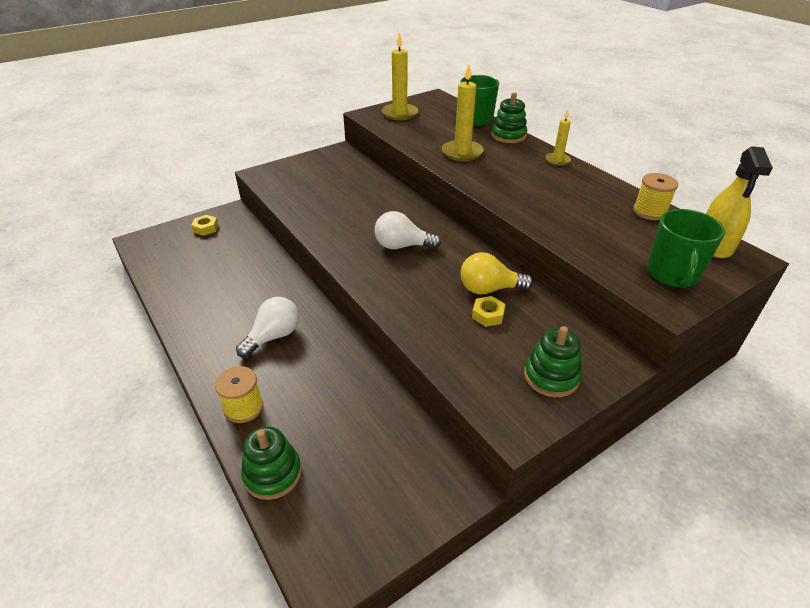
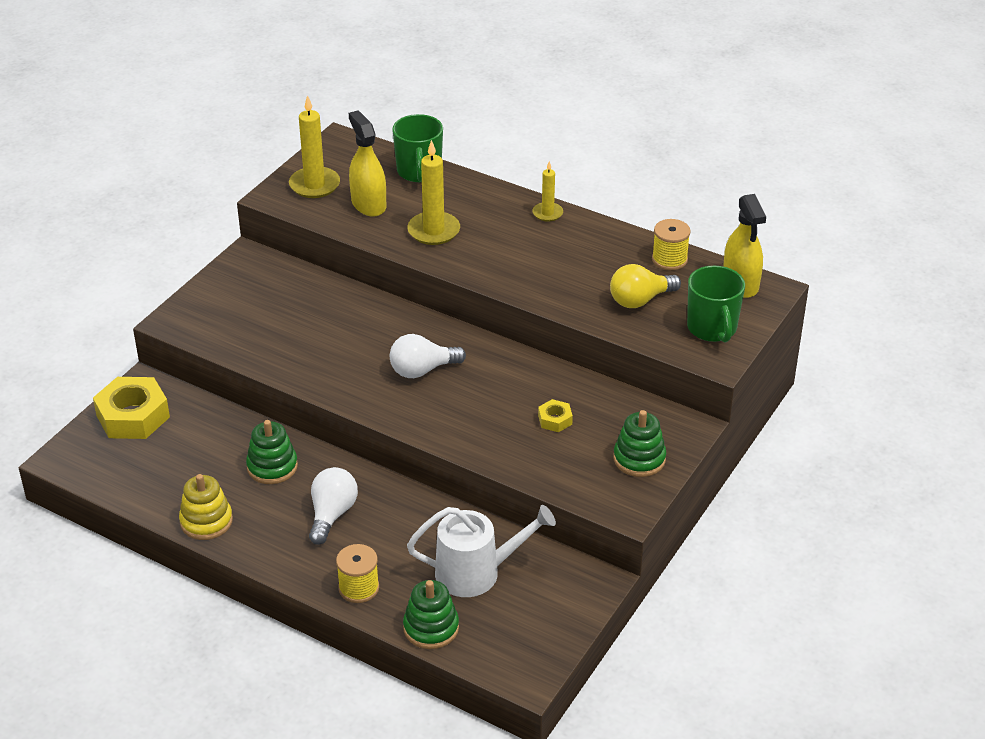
camera: 25 degrees left, 0 degrees up
yellow nut [191,215,218,236] -> yellow nut [93,377,170,439], size x2.13
yellow light bulb [460,252,533,294] -> yellow light bulb moved to [610,264,681,308]
green stacking toy [491,92,527,143] -> green stacking toy moved to [246,420,298,484]
none -> yellow stacking toy [179,474,233,540]
none -> yellow spray bottle [349,110,386,217]
none -> white watering can [407,505,556,597]

